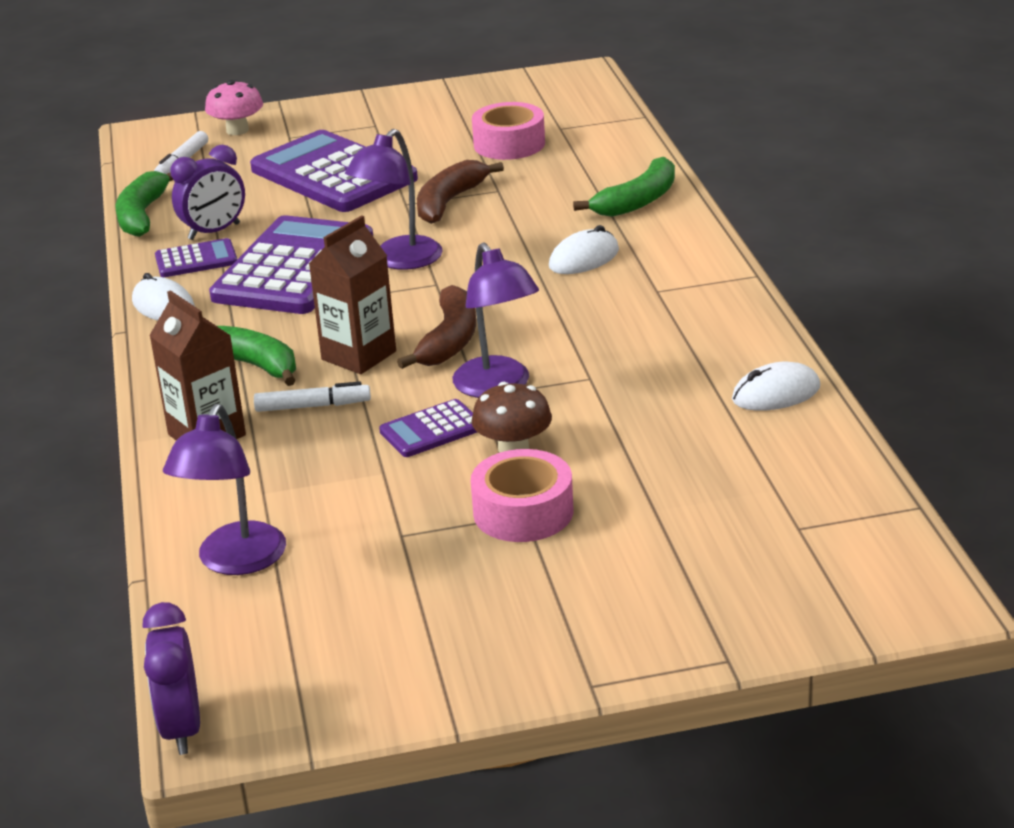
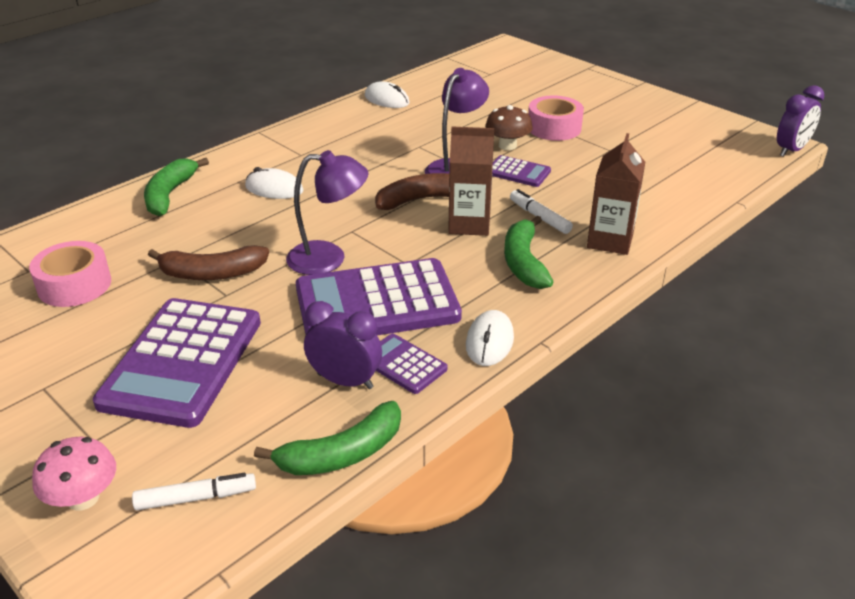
camera: 125 degrees left, 5 degrees up
purple lamp [163,404,286,575] -> none
green banana [573,157,675,217] -> green banana turned 90 degrees counterclockwise [144,158,209,216]

